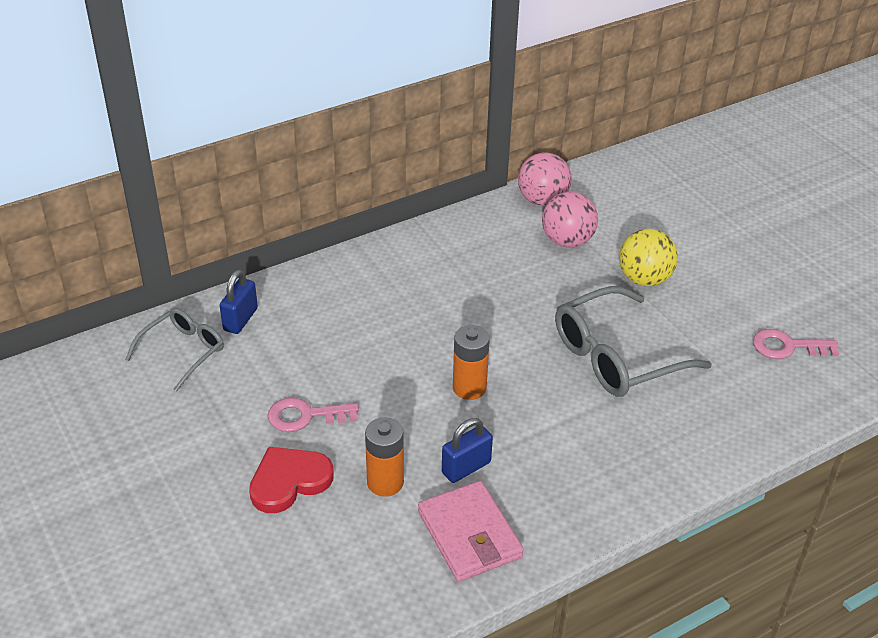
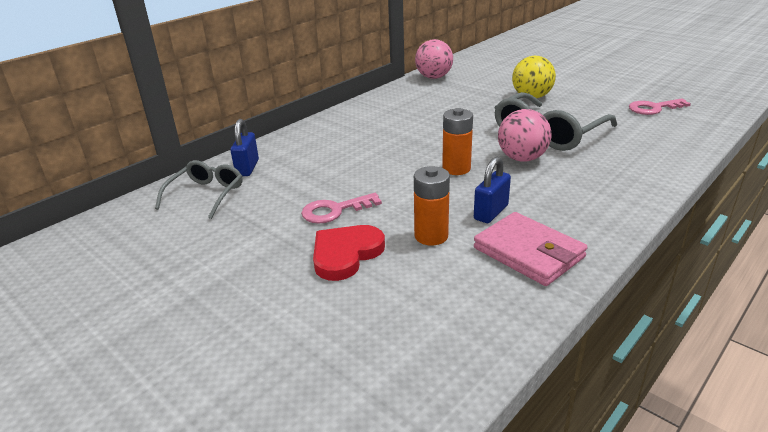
camera: 15 degrees left, 10 degrees down
pink ball [542,192,598,248] -> pink ball moved to [498,109,552,162]

